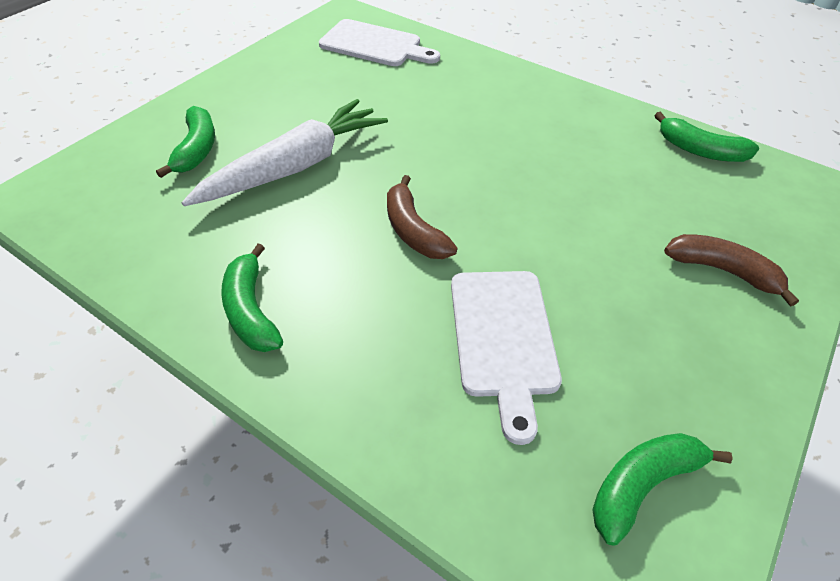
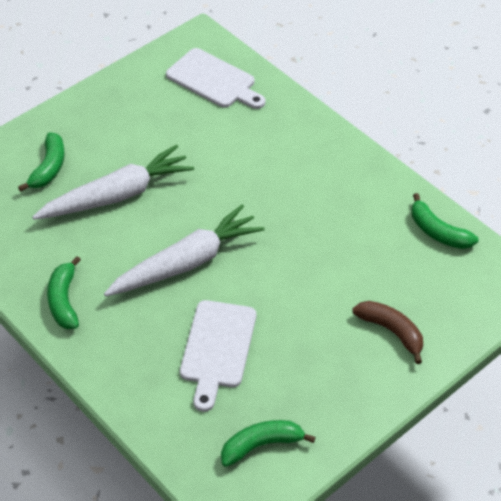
camera: 15 degrees right, 0 degrees up
brown banana [387,175,458,259] -> white carrot [104,204,265,296]

